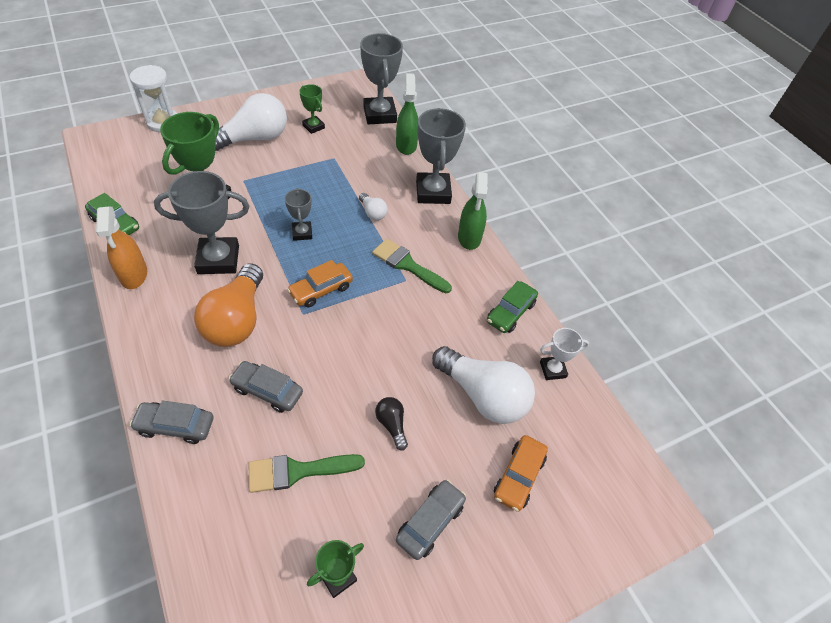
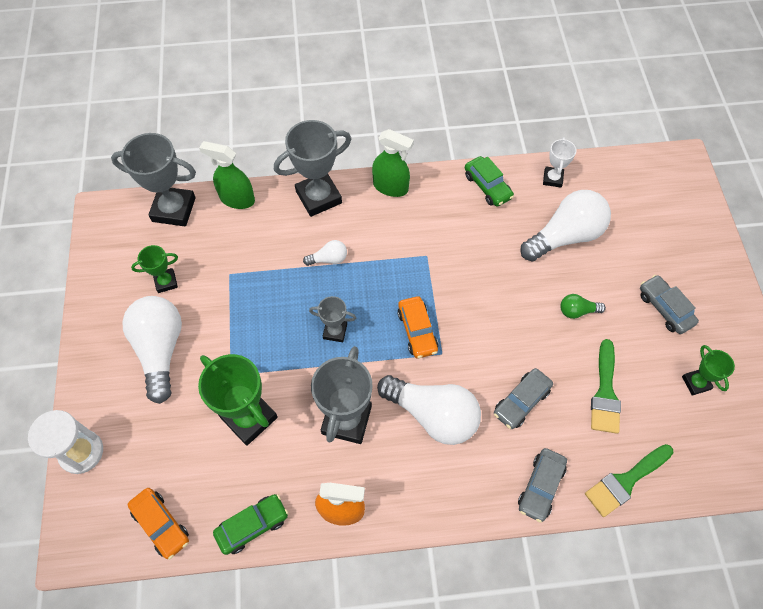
camera: 65 degrees left, 10 degrees up
orange light bulb [194,263,263,347] -> white light bulb [377,375,481,445]
green brush [372,239,452,293] -> green brush moved to [585,444,673,517]
black light bulb [375,397,408,450] -> green light bulb [560,294,606,319]
grey trophy [416,108,466,204] -> grey trophy turned 45 degrees counterclockwise [274,120,351,217]
orange car [494,435,548,512] -> orange car moved to [128,488,189,560]

